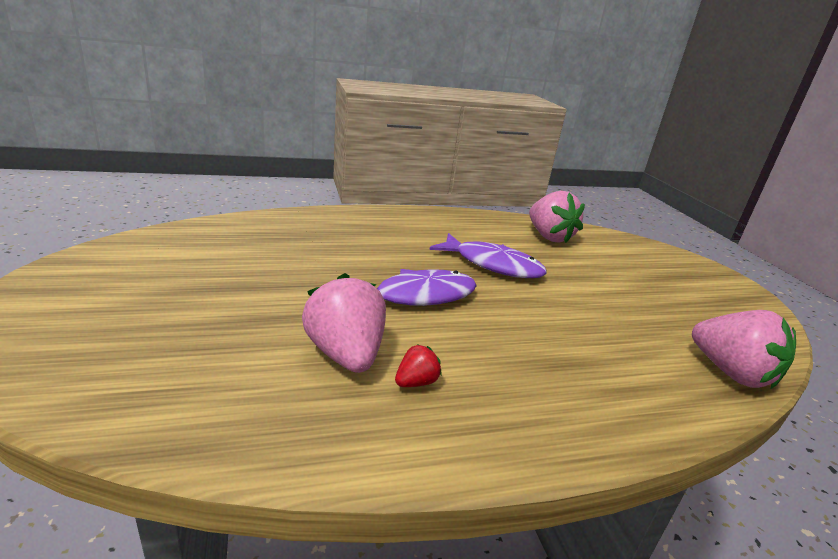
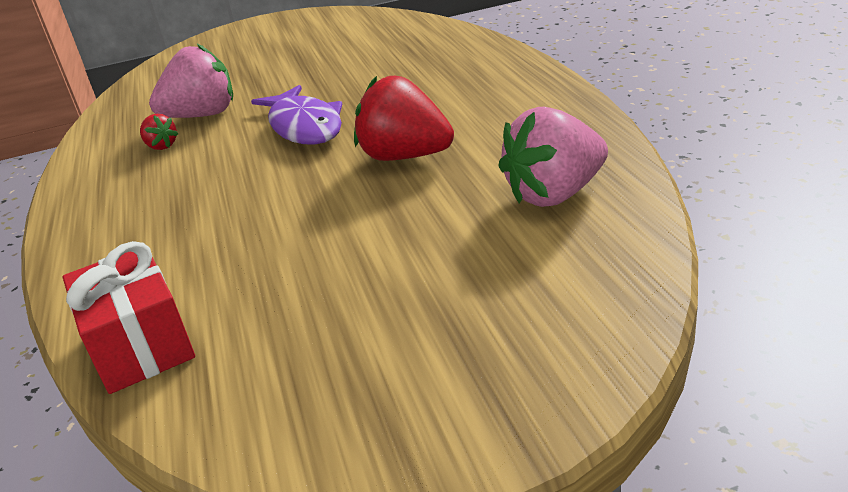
camera: 95 degrees right, 5 degrees up
purple fish [429,233,547,278] -> red strawberry [354,76,454,161]
pink strawberry [692,310,796,389] -> red gift [63,241,195,394]

